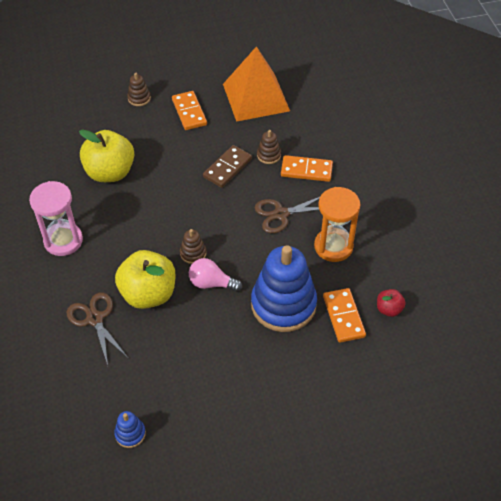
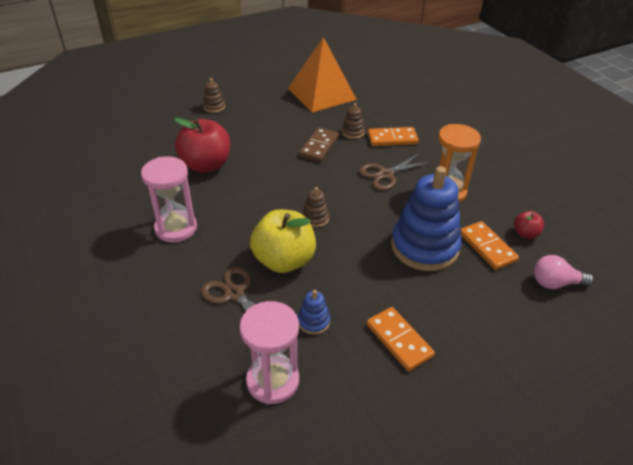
camera: 15 degrees left, 10 degrees down
yellow apple [79,129,134,182] -> red apple [174,118,230,173]
blue stacking toy [114,411,146,448] -> blue stacking toy moved to [298,290,330,335]
orange domino [172,91,207,130] -> orange domino moved to [367,307,435,371]
pink light bulb [189,258,242,292] -> pink light bulb moved to [534,255,594,289]
none -> pink hourglass [240,301,299,404]

